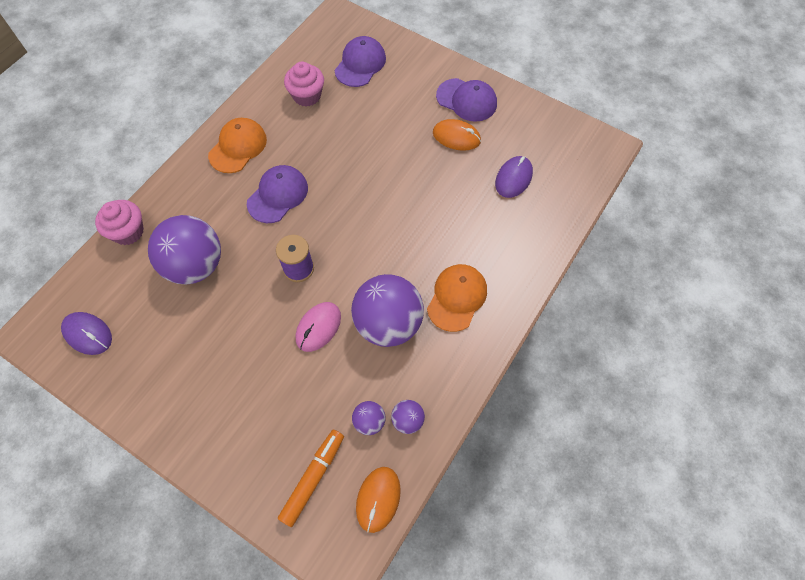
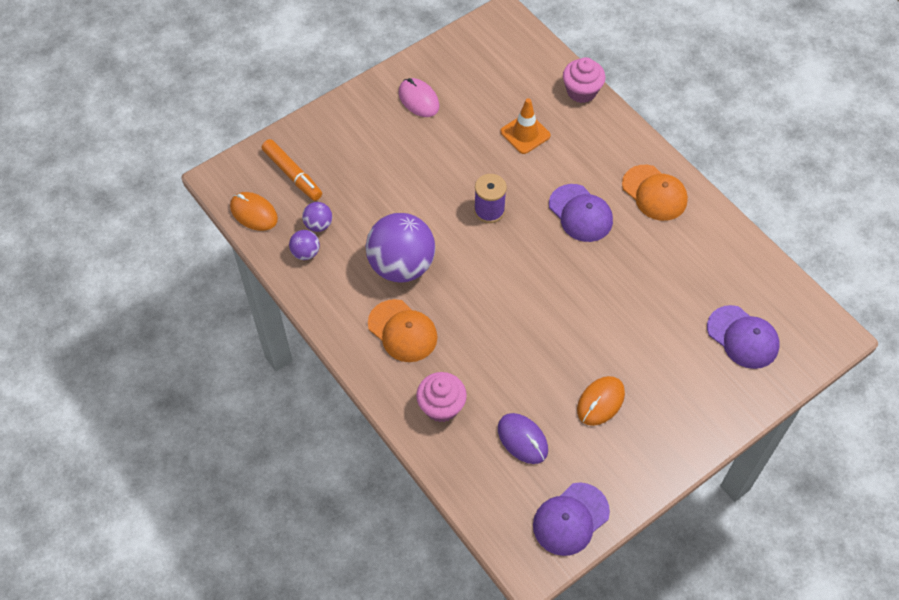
camera: 110 degrees right, 5 degrees down
purple mouse [61,312,112,355] -> none
purple ball [148,215,221,284] -> orange traffic cone [500,98,551,154]
pink cupcake [284,62,324,106] -> pink cupcake moved to [416,372,467,422]
pink mouse [296,302,341,352] -> pink mouse moved to [399,78,439,117]
purple cap [436,78,497,122] -> purple cap moved to [533,482,610,556]

